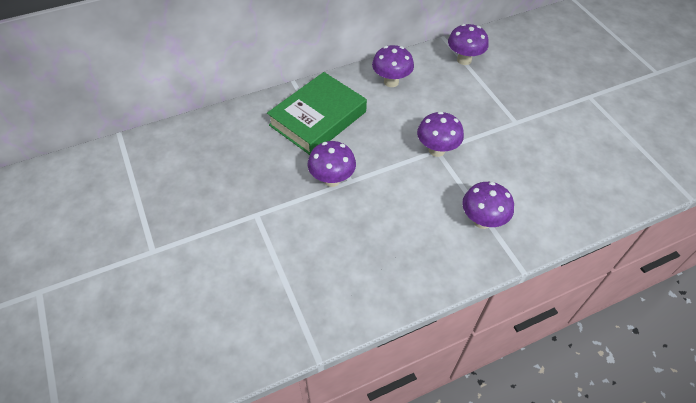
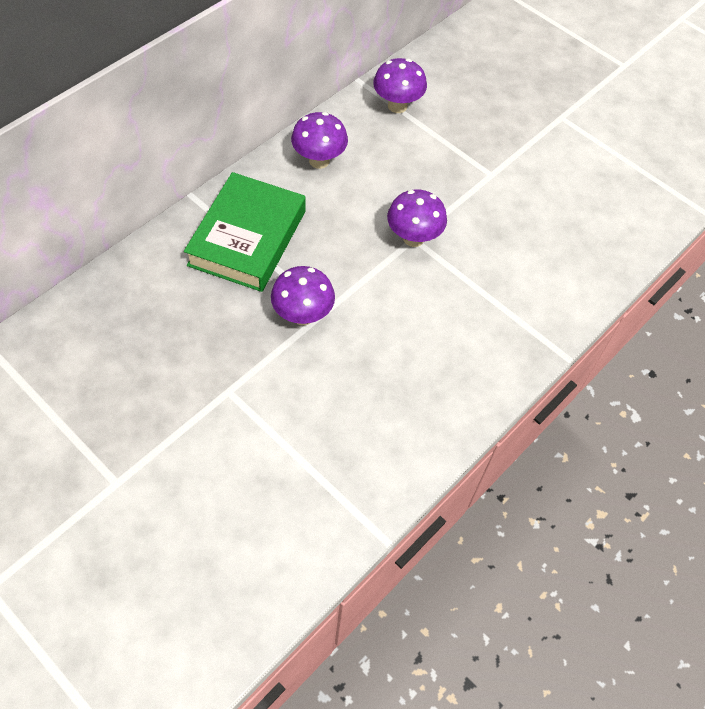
camera: 25 degrees left, 5 degrees up
purple mushroom [462,182,514,229] -> none

